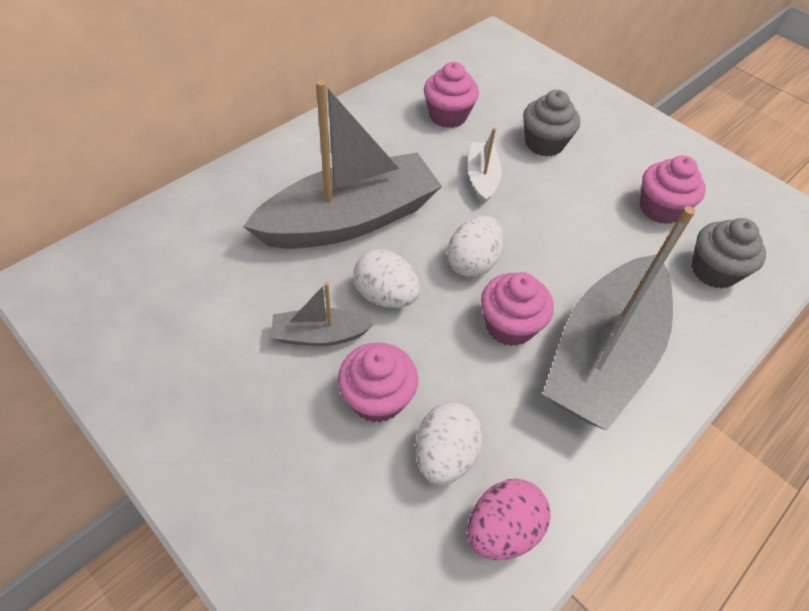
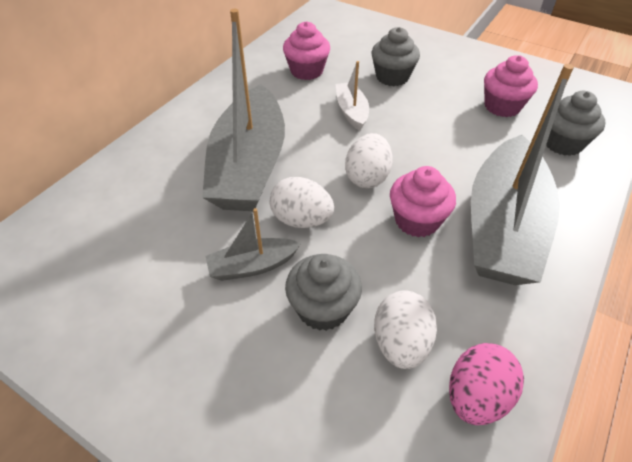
camera: 10 degrees left, 5 degrees down
grey boat [243,80,442,249] -> grey boat turned 135 degrees clockwise [202,9,285,211]
pink cupcake [338,343,418,423] -> grey cupcake [285,254,362,331]

